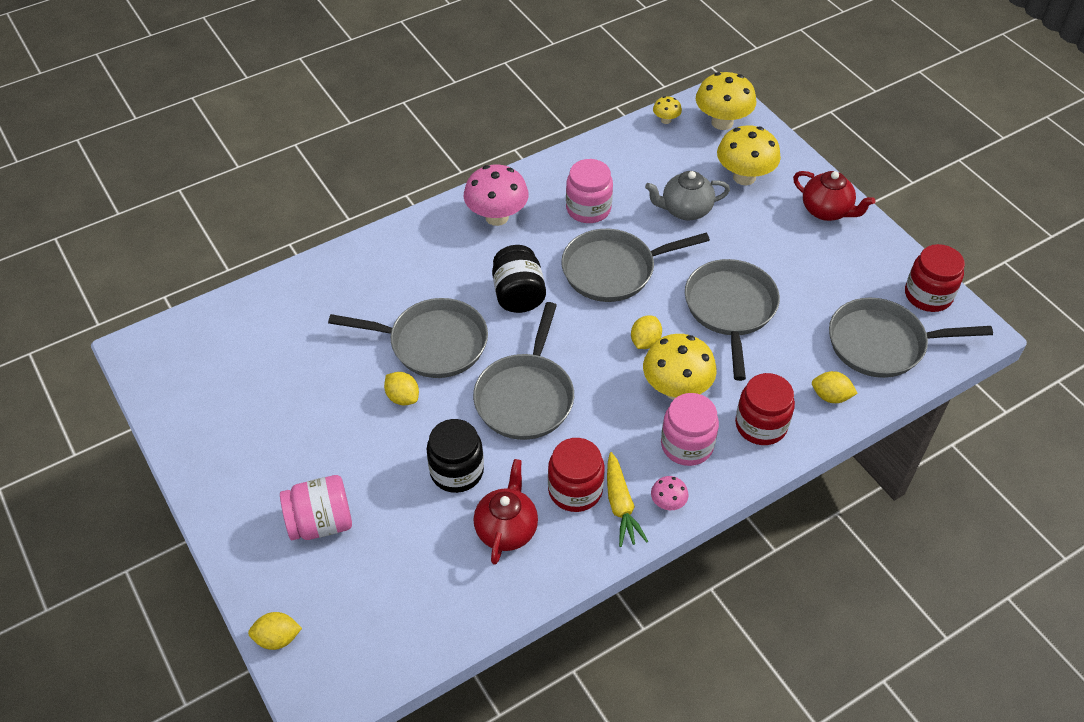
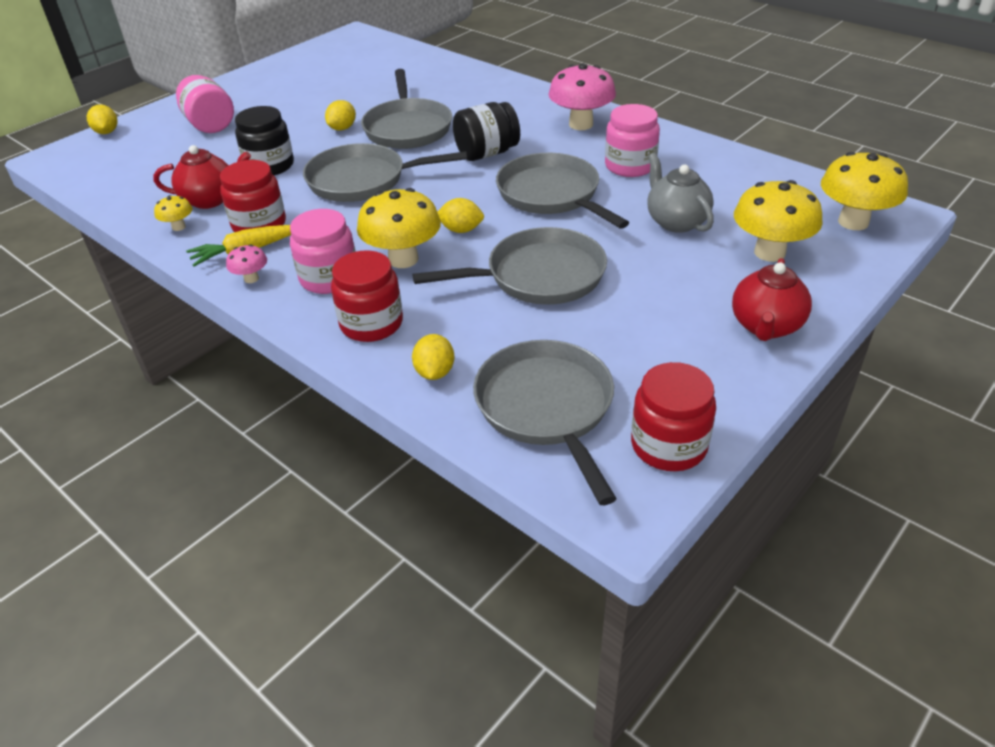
camera: 75 degrees right, 10 degrees down
yellow mushroom [653,96,682,124] -> yellow mushroom moved to [154,195,192,231]

